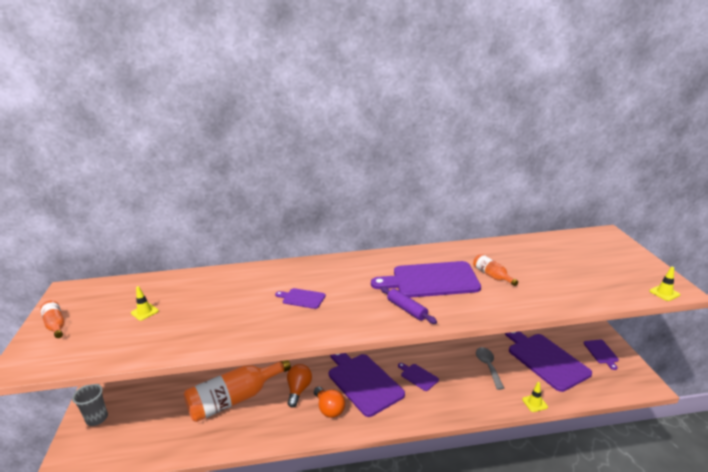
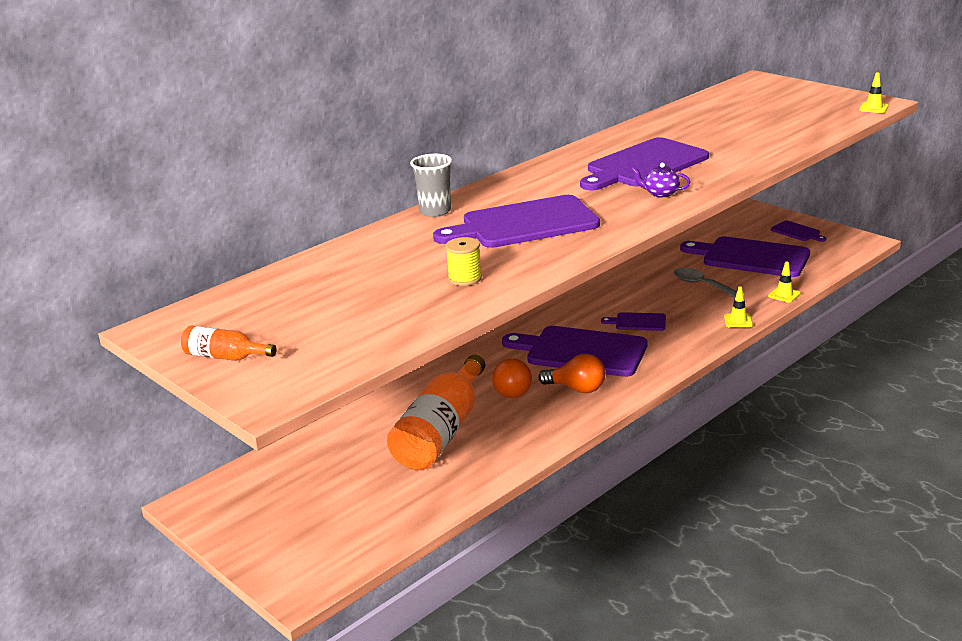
camera: 35 degrees left, 0 degrees up
grey cup [72,384,108,426] -> grey cup moved to [410,154,452,217]
yellow traffic cone [131,286,159,321] -> yellow traffic cone moved to [724,287,753,328]
purple cutting board [275,288,326,309] -> purple cutting board [433,195,600,248], size x2.16
orange light bulb [287,364,312,408] -> orange light bulb turned 150 degrees counterclockwise [492,358,532,398]
purple rolling pin [380,286,437,324] -> purple teapot [631,163,690,198]
orange bottle [473,254,518,286] -> none
none -> yellow spool [445,237,482,286]

